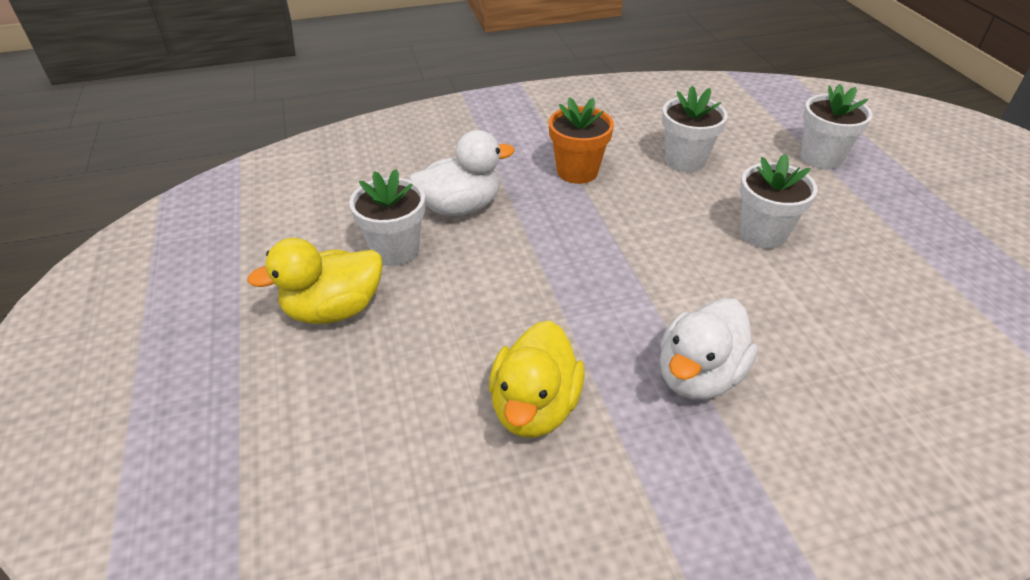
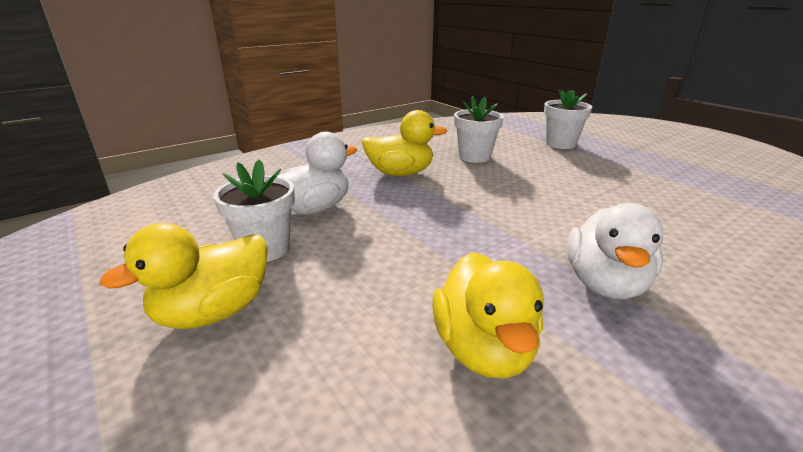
camera: 20 degrees left, 15 degrees down
orange flower pot [549,97,614,184] -> yellow duck [362,110,448,176]
white flower pot [740,154,818,249] -> none

